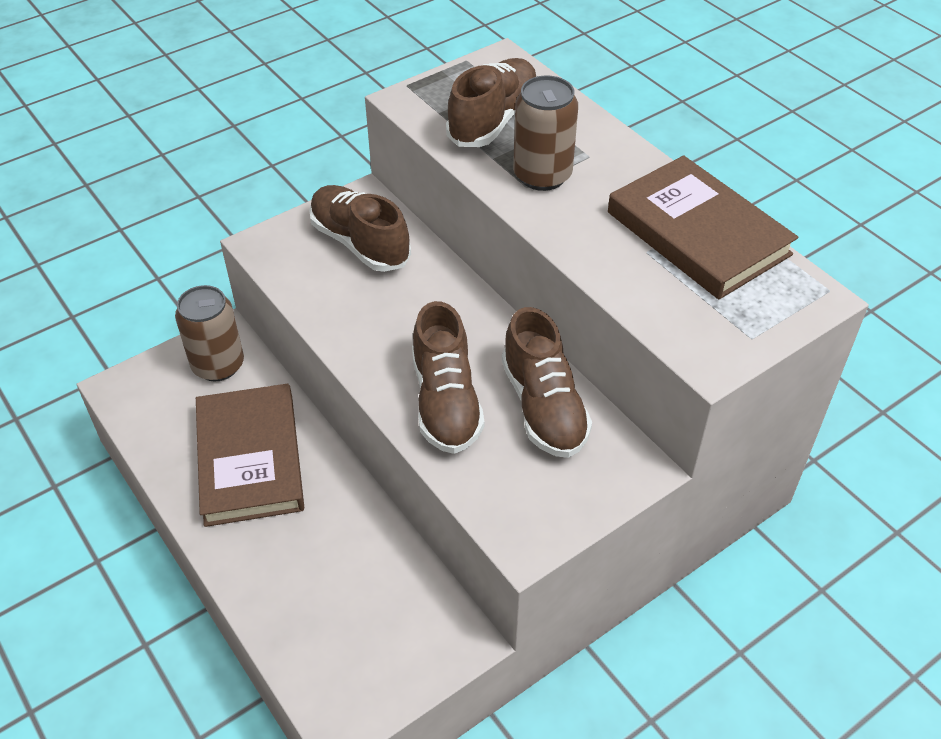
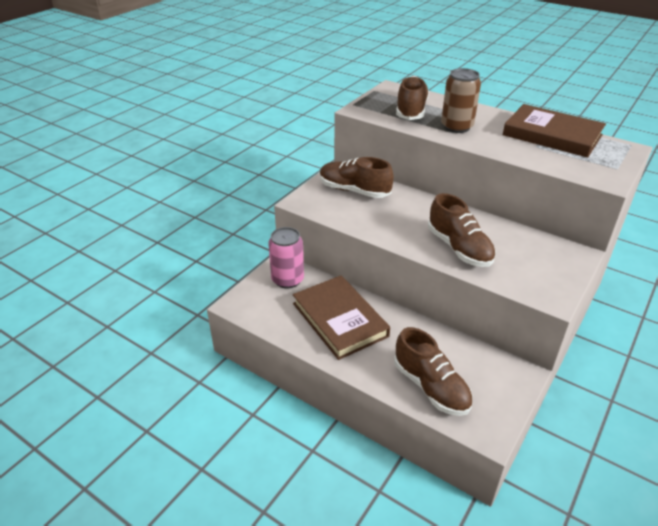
camera: 20 degrees left, 10 degrees down
brown can [175,285,244,381] -> pink can [268,227,304,289]
brown shoe [502,307,592,458] -> brown shoe moved to [394,327,473,416]

